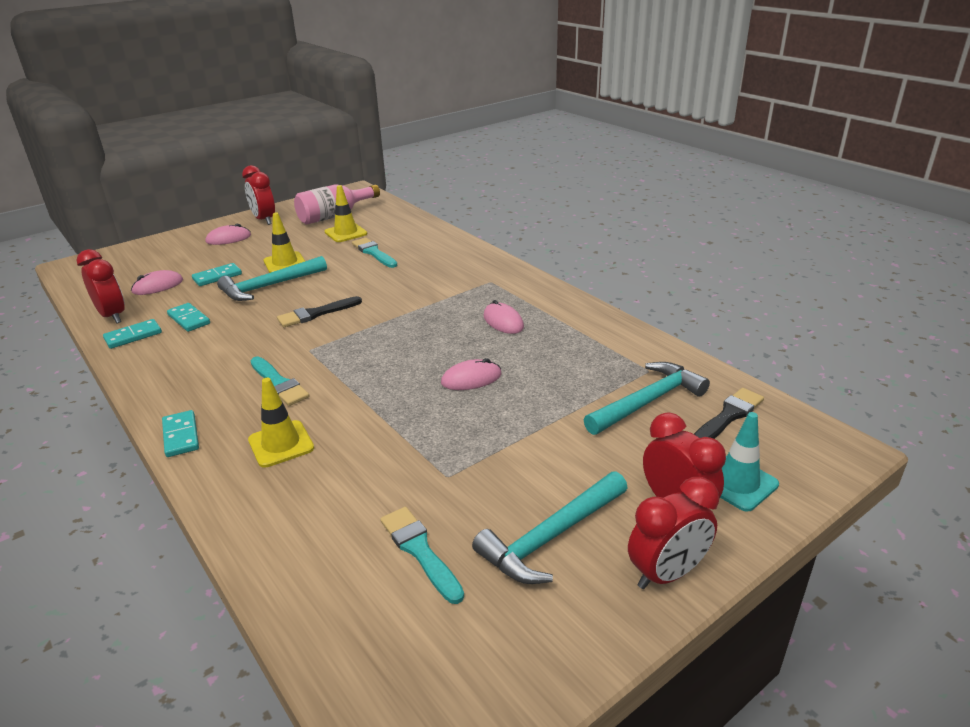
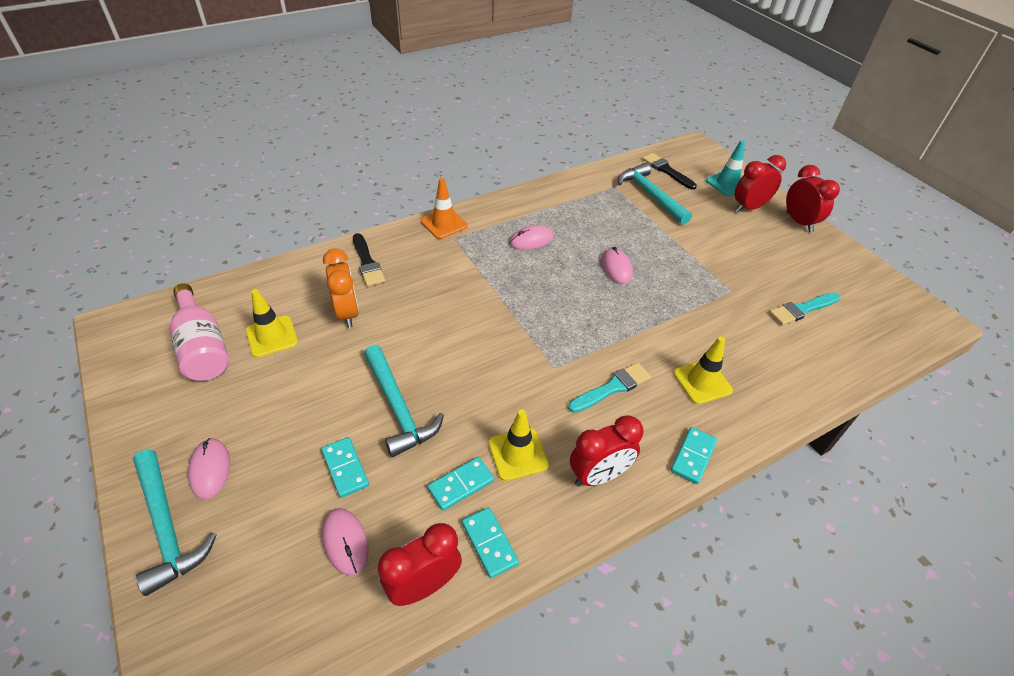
camera: 85 degrees left, 15 degrees up
turquoise domino [162,410,199,457] -> turquoise domino turned 45 degrees counterclockwise [671,427,717,484]
red clock [242,165,275,225] -> red clock moved to [570,415,644,486]
yellow traffic cone [264,213,305,273] -> yellow traffic cone moved to [488,409,549,481]
black brush [277,296,362,327] -> black brush moved to [353,233,385,286]
turquoise brush [352,238,397,268] -> orange clock [323,249,359,328]
turquoise hammer [472,471,628,584] -> turquoise hammer moved to [133,450,217,596]
none -> orange traffic cone [421,178,467,239]

